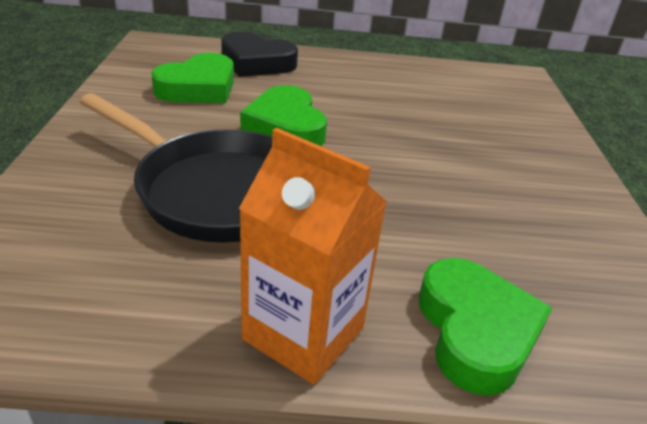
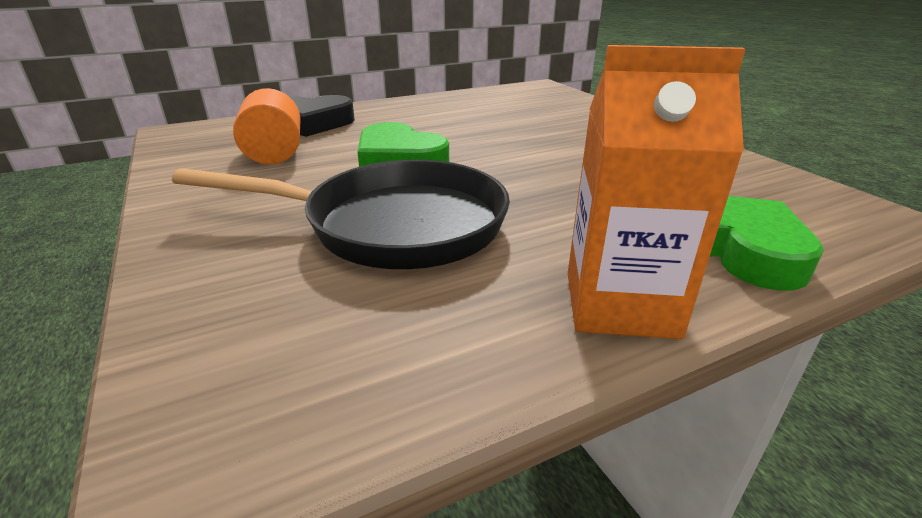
camera: 25 degrees left, 5 degrees down
green heart [151,53,234,103] -> orange cylinder [233,88,301,165]

